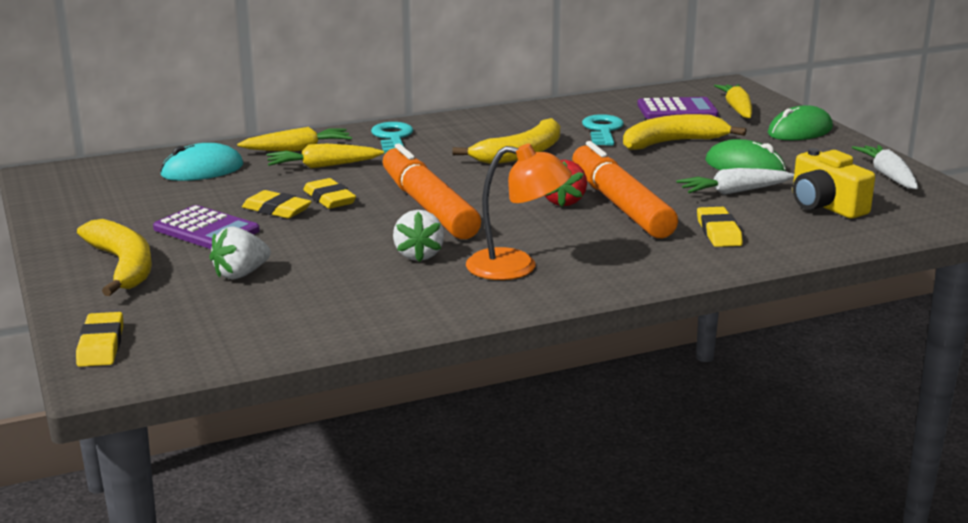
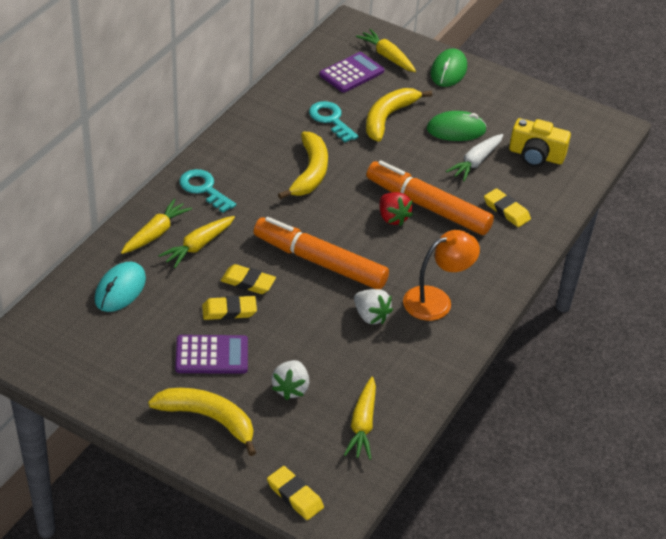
camera: 40 degrees left, 20 degrees up
white carrot [852,145,918,189] -> none
none -> yellow carrot [344,377,376,460]

